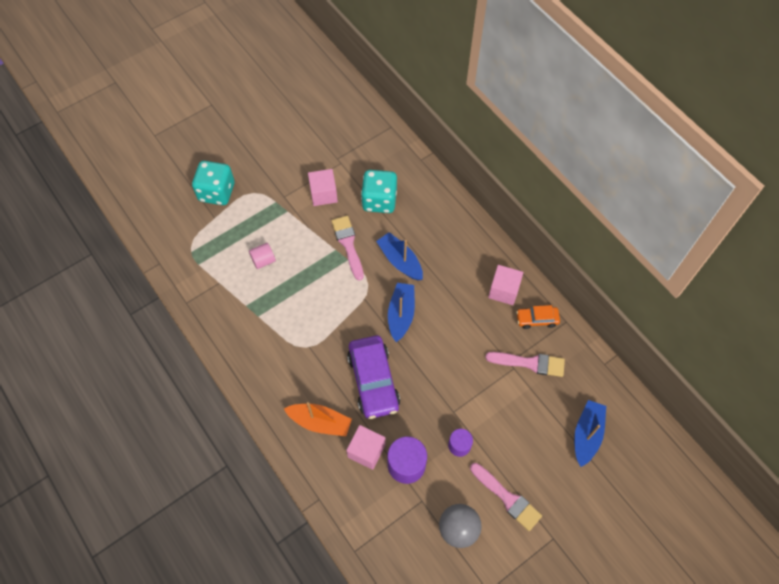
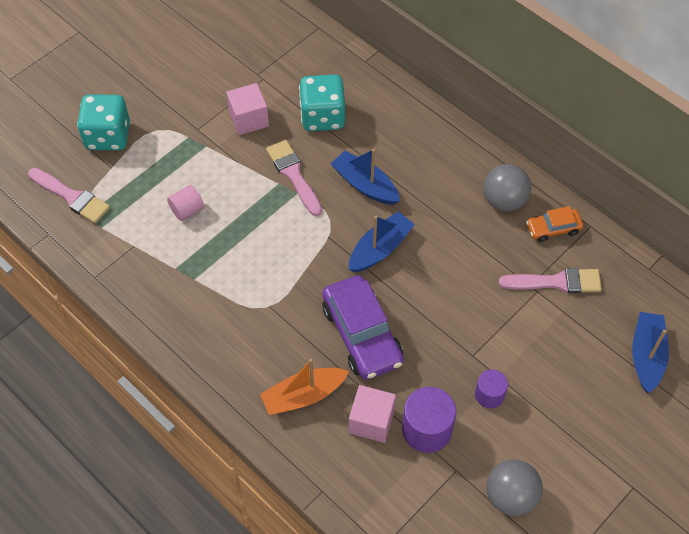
camera: 10 degrees left, 5 degrees down
orange boat [284,402,352,436] -> orange boat turned 150 degrees clockwise [260,359,349,415]
blue boat [388,283,415,342] -> blue boat turned 45 degrees clockwise [349,212,415,272]
pink brush [470,463,542,531] -> pink brush moved to [28,168,110,223]
pink cube [488,265,523,305] -> grey ball [483,164,531,212]

